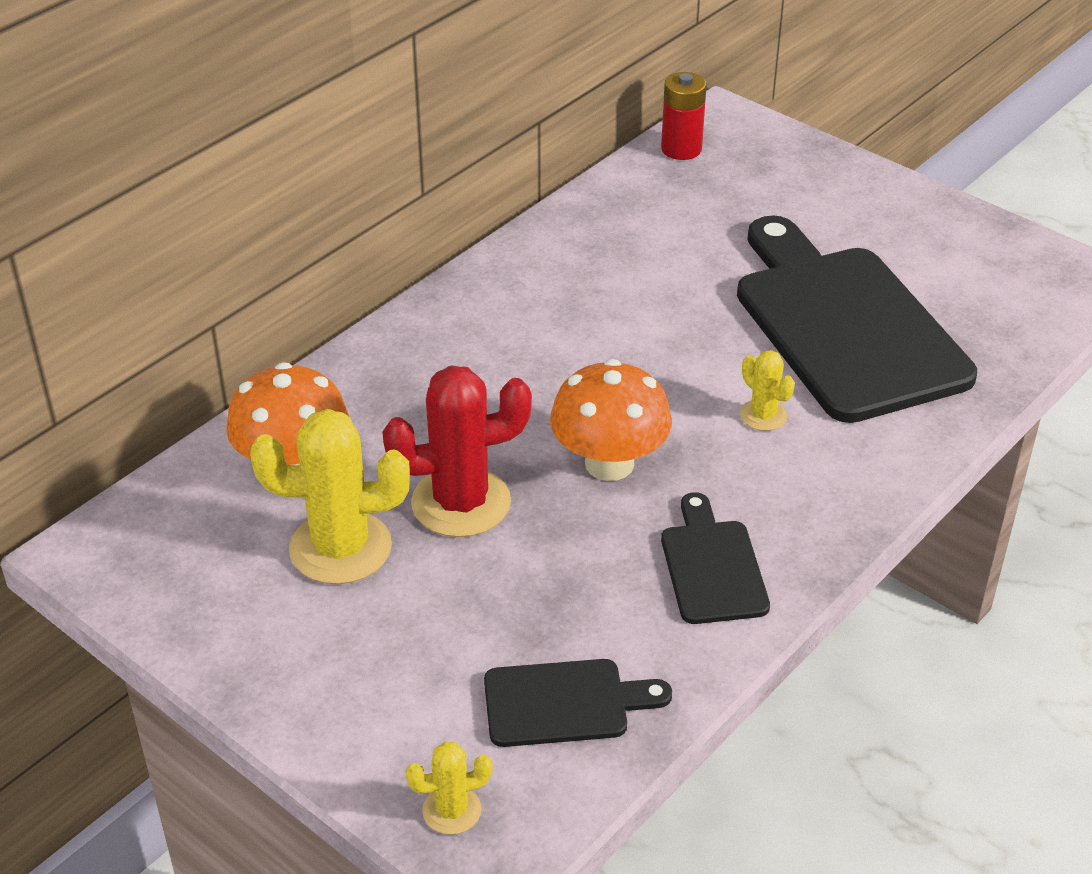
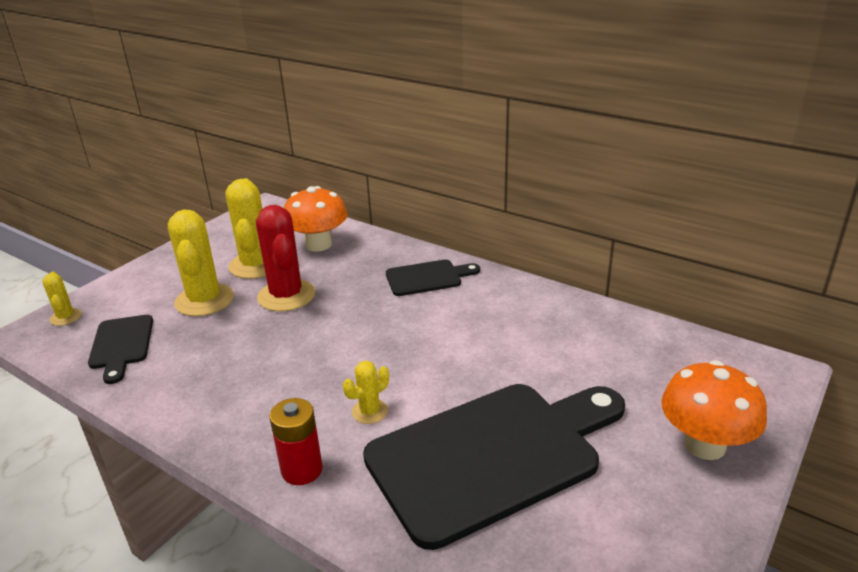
camera: 85 degrees right, 10 degrees down
orange mushroom [550,359,672,481] -> orange mushroom moved to [661,360,767,460]
red battery [661,72,707,160] -> red battery moved to [269,398,323,485]
black cutting board [661,492,770,624] -> black cutting board moved to [386,260,480,296]
none -> yellow cactus [168,209,234,316]

